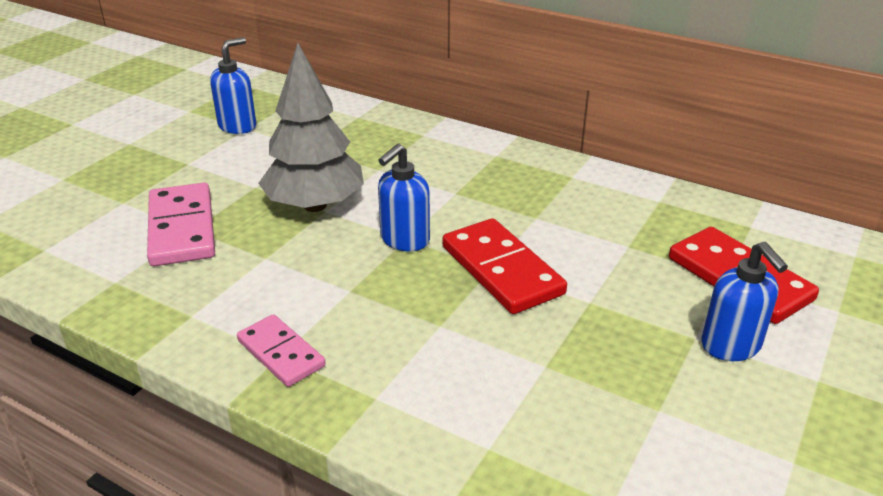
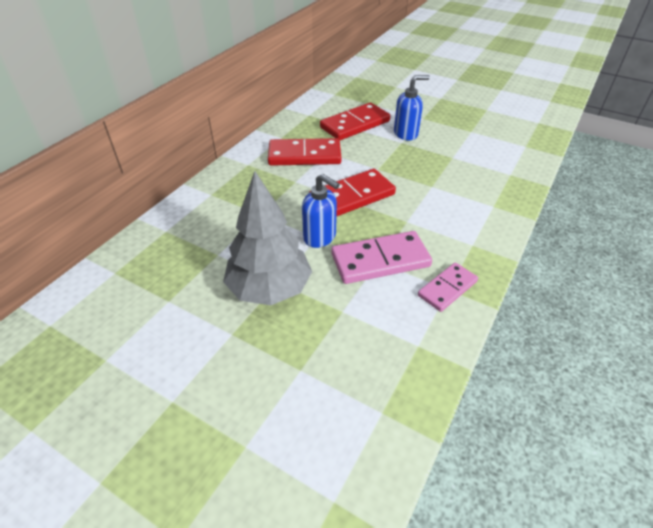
camera: 90 degrees left, 10 degrees up
pink domino [147,183,215,266] -> pink domino moved to [331,231,432,284]
blue soap dispenser [210,37,257,134] -> none
none -> red domino [268,138,342,166]

